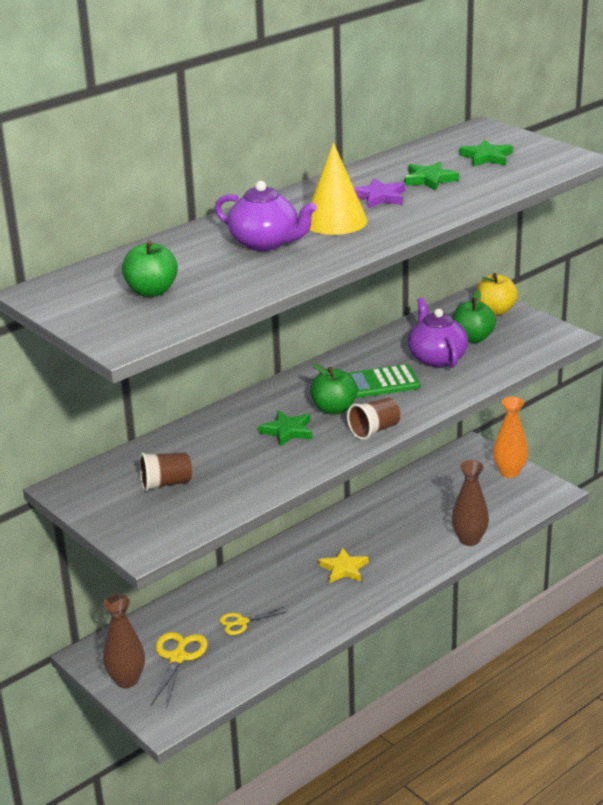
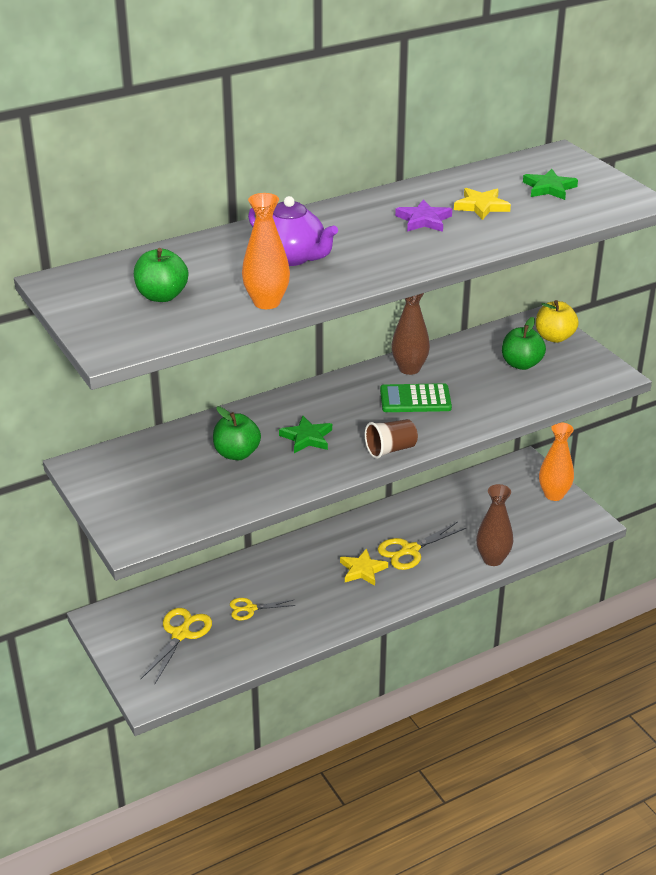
camera: 10 degrees right, 5 degrees up
brown vase [103,594,145,688] -> brown vase moved to [391,293,430,375]
brown cup [139,452,192,492] -> none
yellow cone [309,142,368,235] -> none
green apple [310,364,358,414] -> green apple moved to [213,407,261,460]
green star [404,162,459,191] -> yellow star [454,188,511,220]
purple teapot [408,297,468,368] -> none
none -> orange vase [242,193,290,309]
none -> yellow scissors [377,522,466,570]

